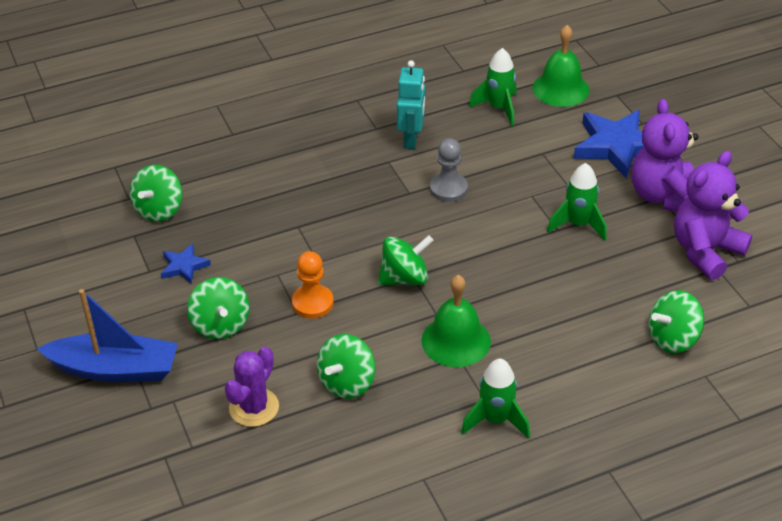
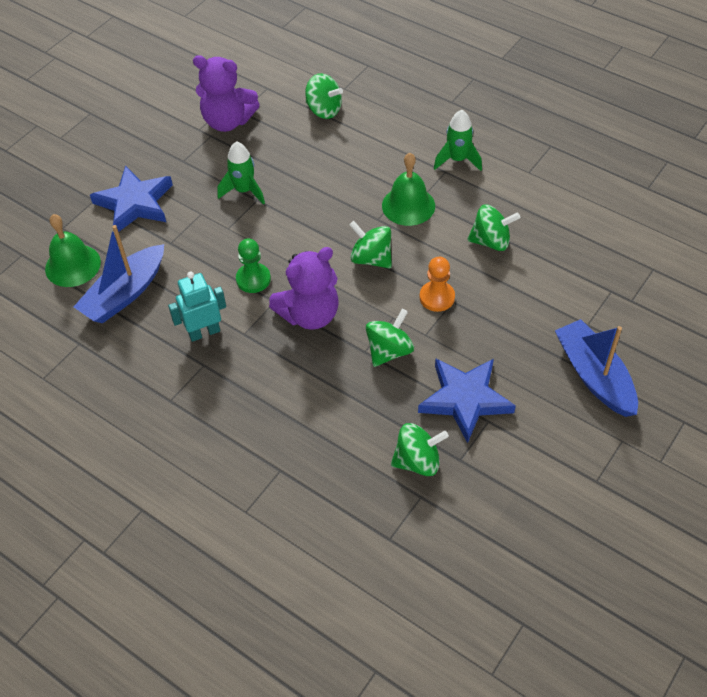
camera: 120 degrees left, 10 degrees up
blue star [161,243,211,284] -> blue star [418,358,516,443], size x2.01
green spinning top [187,277,250,339] -> green spinning top moved to [366,309,414,367]
purple cactus [225,347,279,427] -> none
grey pawn [430,138,468,202] -> green pawn [236,238,271,293]
green rocket [469,48,517,126] -> blue boat [74,225,164,323]
purple teddy bear [632,99,698,211] -> purple teddy bear moved to [269,247,339,330]

